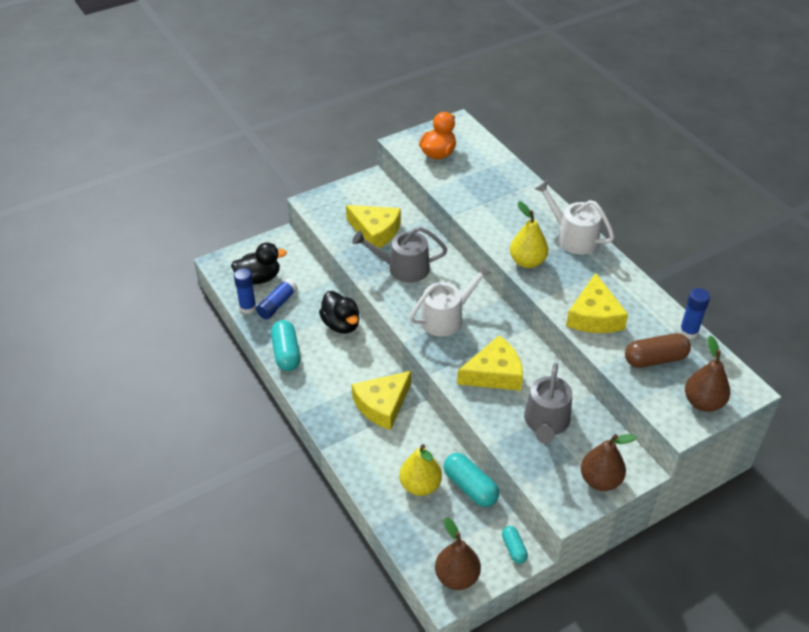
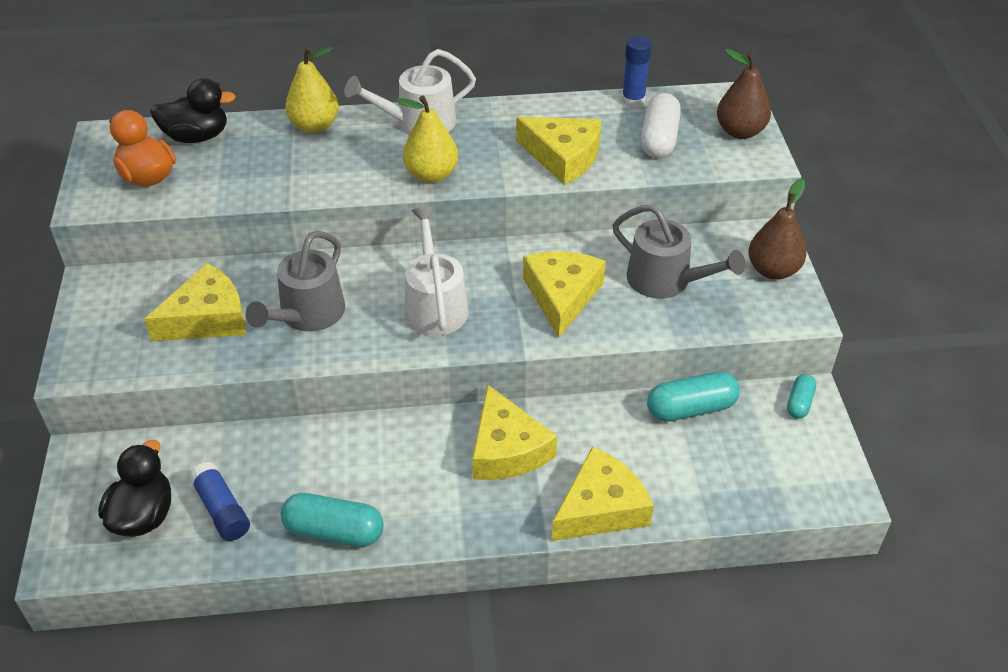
camera: 65 degrees left, 0 degrees up
blue glue stick [234,268,256,314] -> none
black duck [319,291,359,334] -> black duck moved to [150,78,236,143]
yellow pear [399,444,442,496] -> yellow pear moved to [285,47,339,133]
brown pear [435,517,481,590] -> none
turquoise capsule [502,526,528,564] -> turquoise capsule turned 75 degrees counterclockwise [787,374,816,419]
brown capsule [625,333,691,368] -> white capsule [641,93,681,158]
none -> yellow cheese [552,446,654,541]

